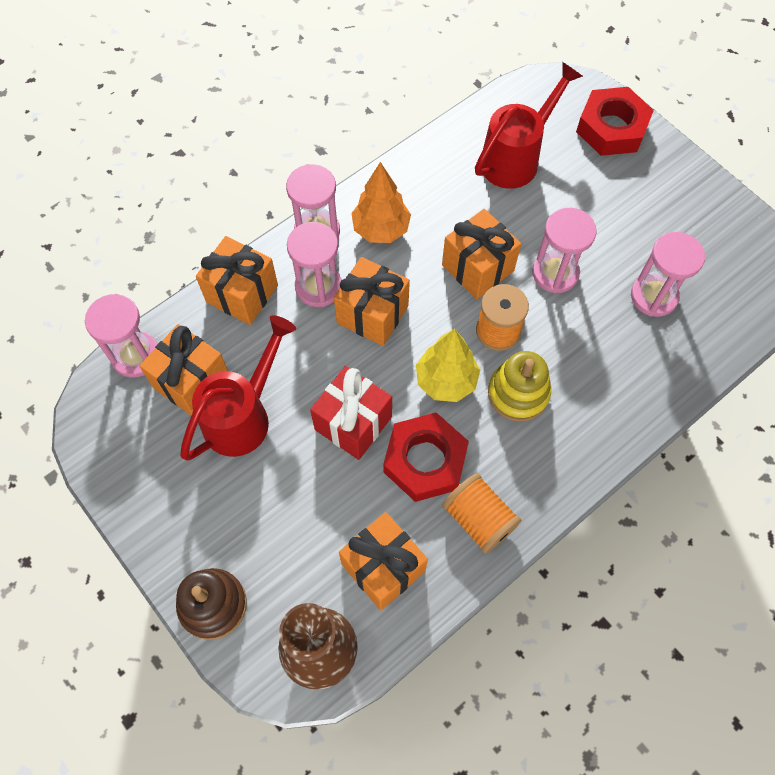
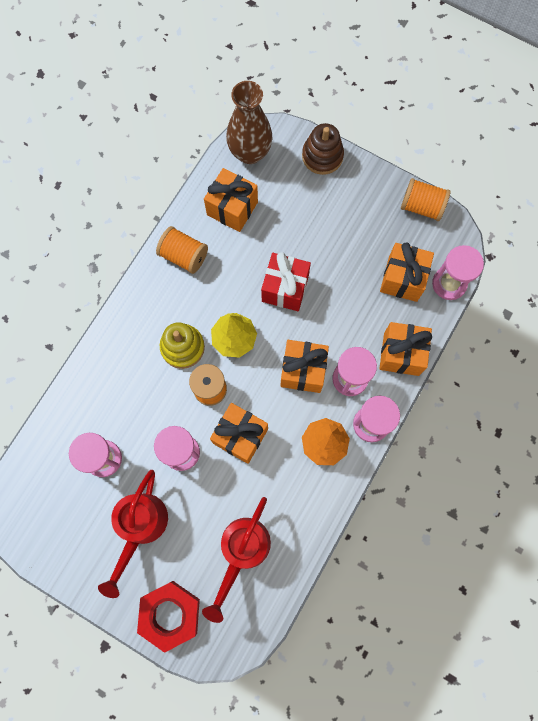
camera: 160 degrees right, 10 degrees up
red watering can [180,315,296,461] -> red watering can moved to [98,470,168,598]
red nut [383,412,469,502] -> none
none -> orange spool [401,178,451,221]

